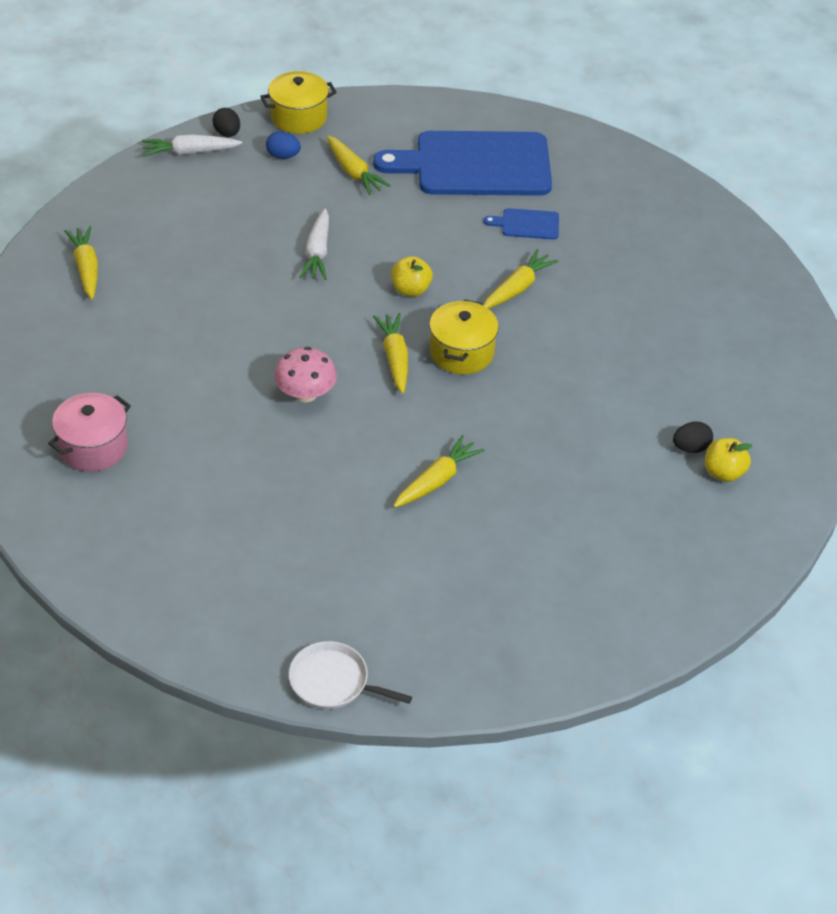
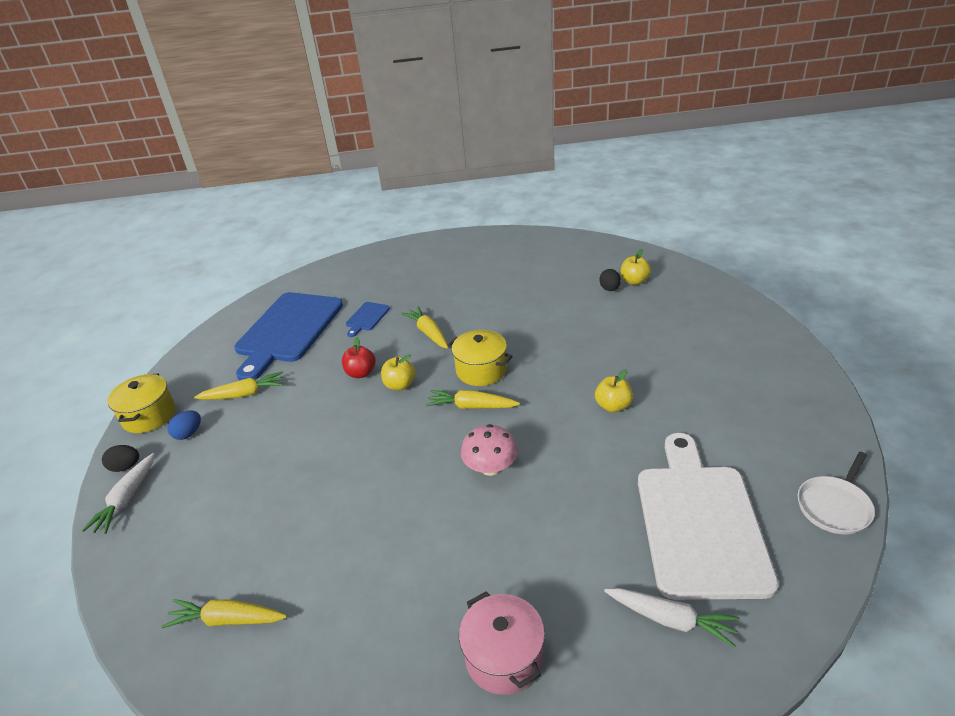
camera: 65 degrees left, 10 degrees down
white carrot [299,208,329,280] -> white carrot moved to [604,588,740,648]
yellow carrot [393,435,484,508] -> yellow apple [595,369,633,412]
none -> red apple [342,337,376,378]
none -> white cutting board [638,433,779,600]

